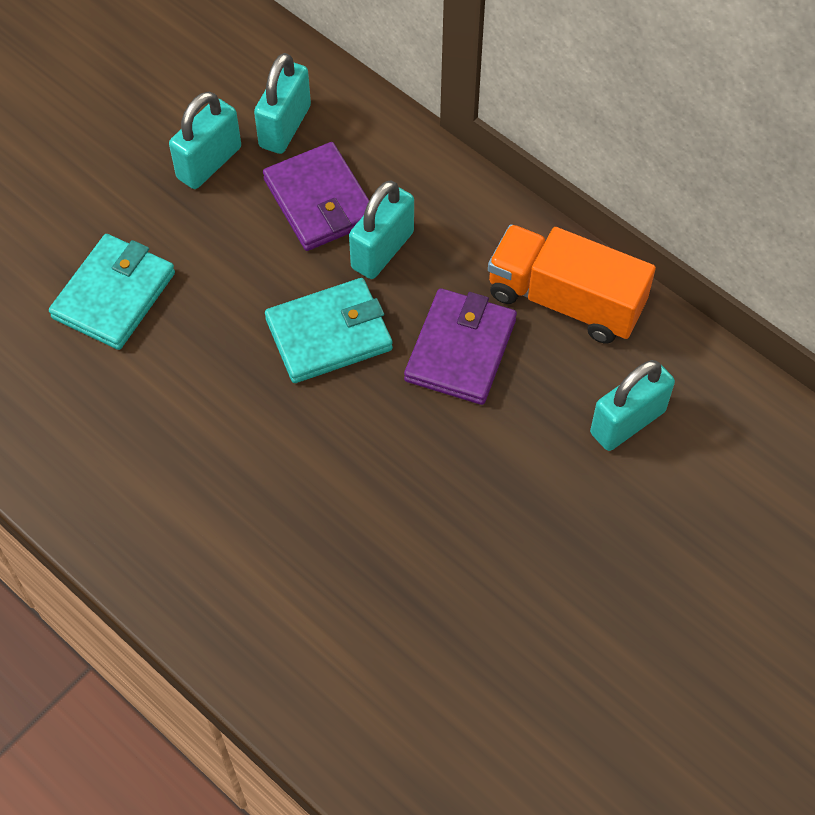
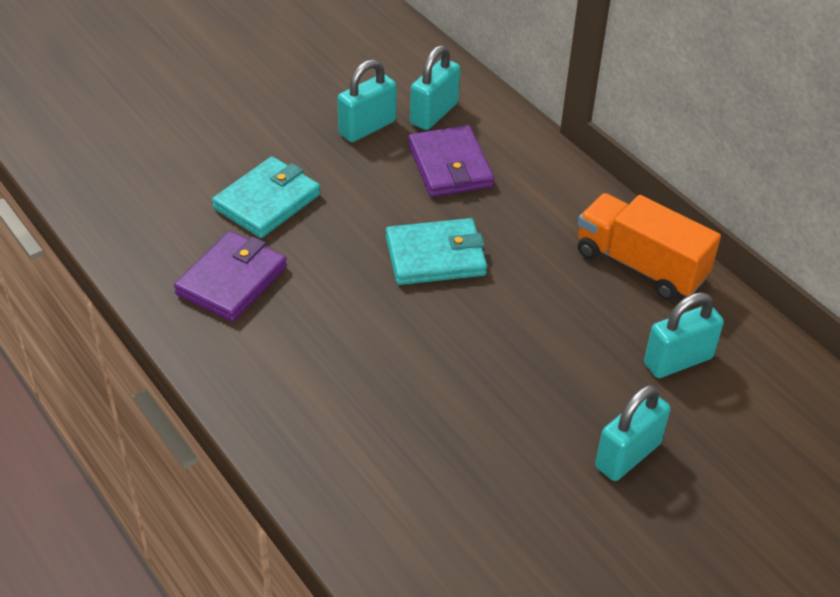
camera: 10 degrees right, 15 degrees down
turquoise padlock [349,180,414,279] -> turquoise padlock moved to [595,385,671,481]
purple wallet [404,288,517,405] -> purple wallet moved to [174,231,287,322]

